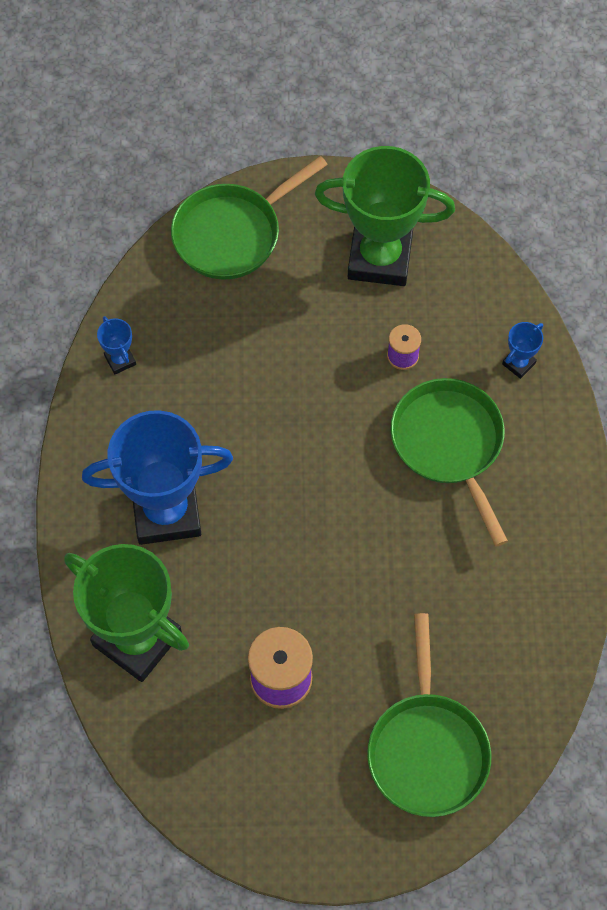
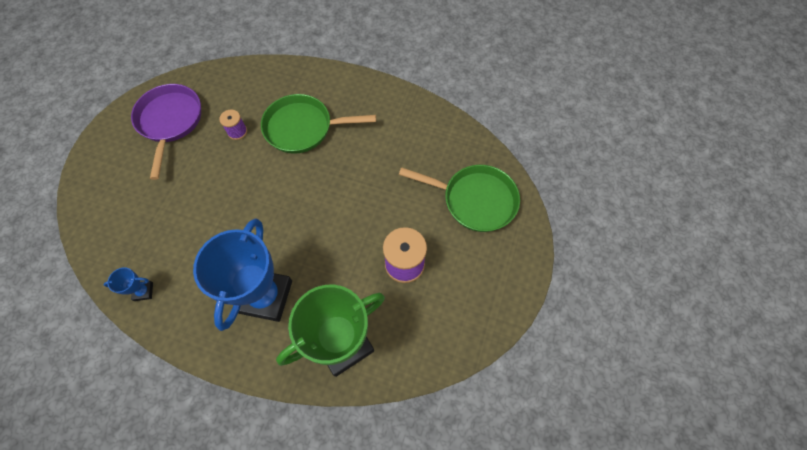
camera: 70 degrees left, 0 degrees up
green pan [171,156,328,280] -> none
green trophy [315,146,455,286] -> purple pan [131,84,201,180]
blue trophy [502,322,543,379] -> none

